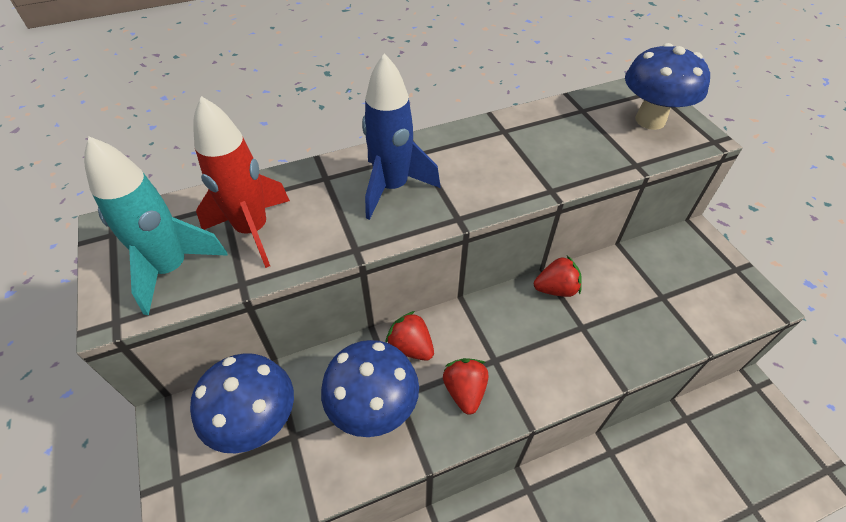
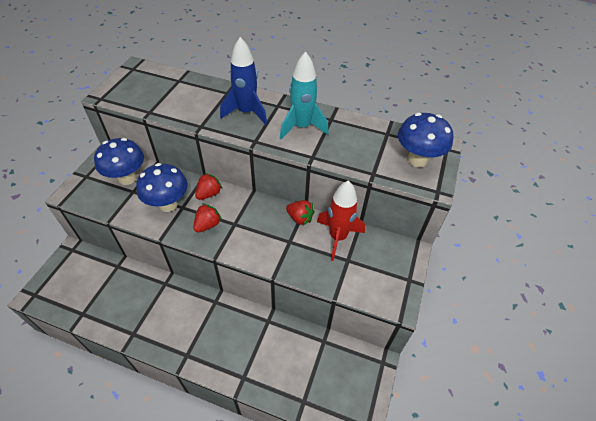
camera: 40 degrees right, 0 degrees up
turquoise rocket [84,136,228,315] -> turquoise rocket moved to [280,51,329,139]
red rocket [193,96,290,268] -> red rocket moved to [317,180,365,261]
red strawberry [385,311,434,361] -> red strawberry turned 45 degrees clockwise [195,173,222,200]

